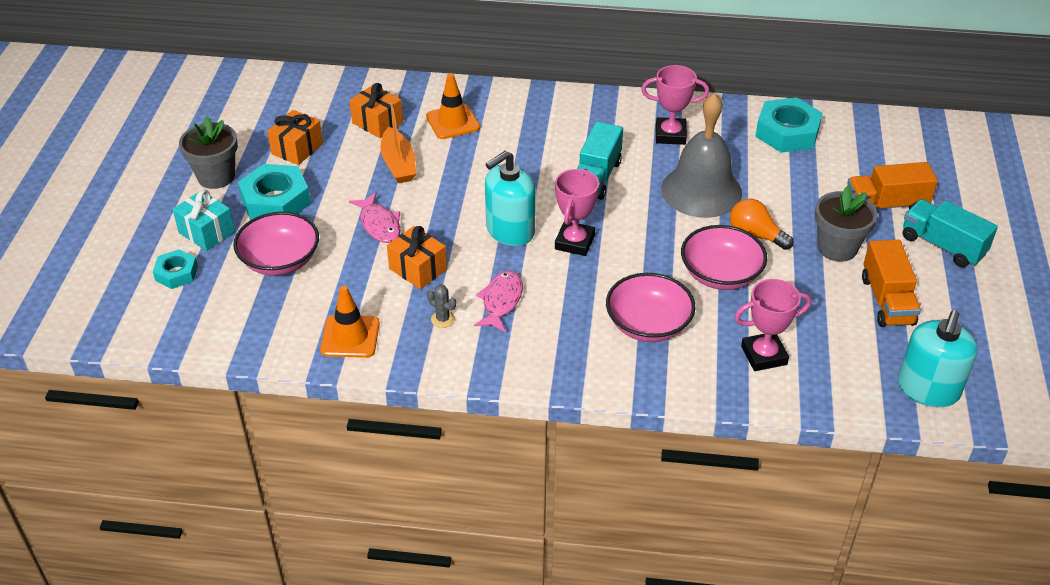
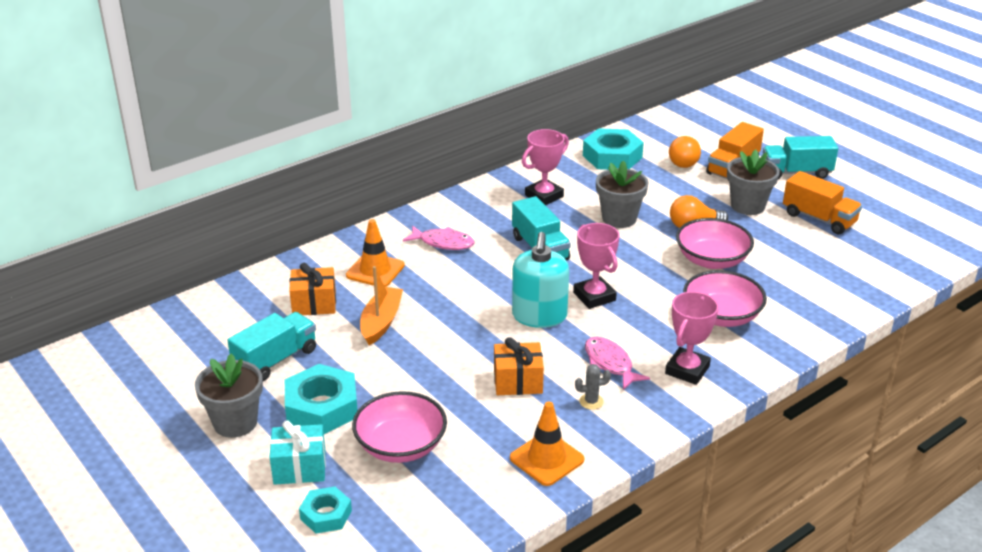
camera: 45 degrees left, 10 degrees down
orange gift [267,110,323,165] -> turquoise truck [227,312,316,381]
pink fish [349,192,401,243] -> pink fish moved to [403,226,474,250]
orange boat [380,102,416,183] -> orange boat turned 105 degrees counterclockwise [360,266,403,345]
grey bell [661,93,742,218] -> grey flower pot [596,160,649,228]
pink trophy [735,279,811,371] -> pink trophy moved to [665,292,719,385]
turquoise soap dispenser [898,310,978,407] -> none
none -> orange light bulb [669,136,701,168]

